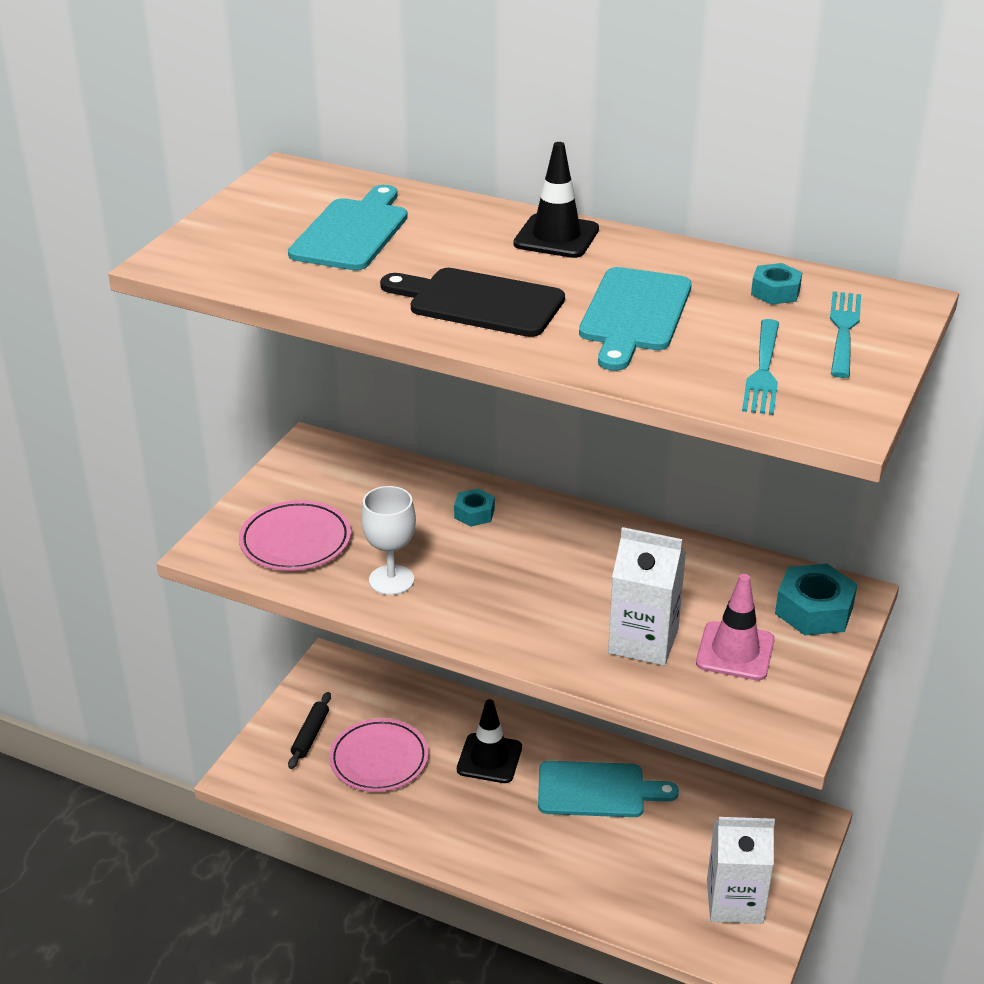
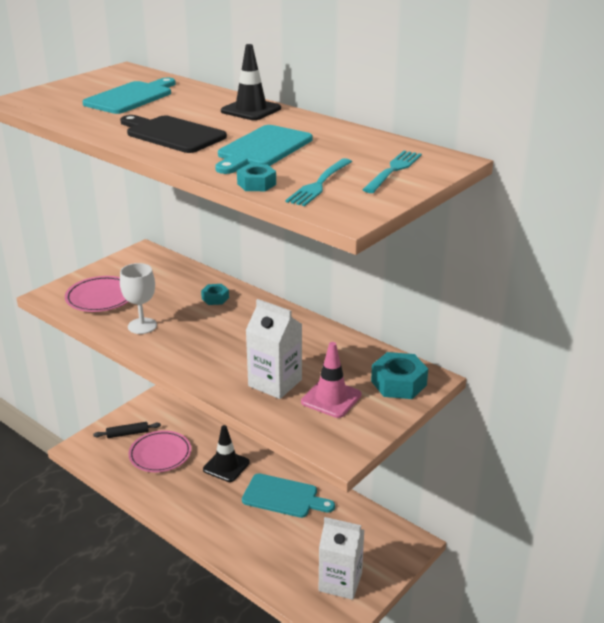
camera: 15 degrees right, 5 degrees down
black rolling pin [288,692,331,769] -> black rolling pin turned 45 degrees clockwise [93,422,161,438]
turquoise nut [751,263,802,305] -> turquoise nut moved to [237,164,276,191]

